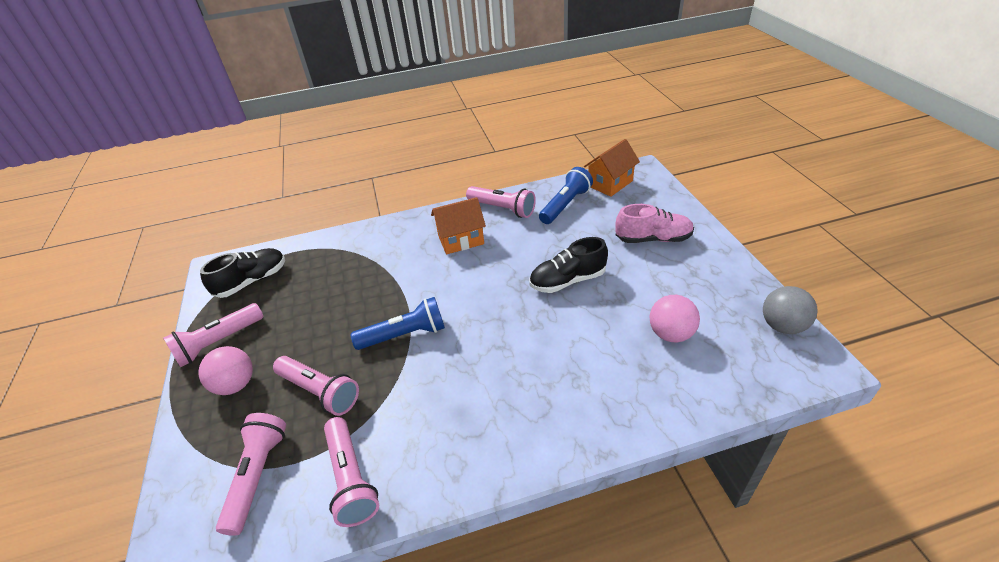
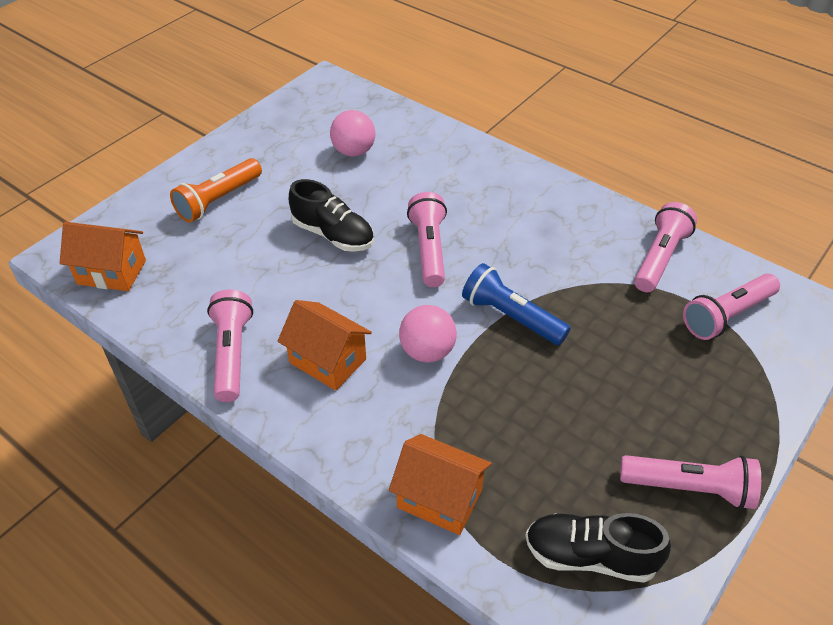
camera: 130 degrees left, 5 degrees up
pink ball [198,346,253,395] -> pink ball moved to [399,305,457,363]
pink flashlight [273,356,359,416] -> pink flashlight moved to [407,192,447,287]
blue flashlight [539,167,593,224] -> none
pink shoe [615,204,694,243] -> orange flashlight [170,158,262,222]
grey ball [763,286,818,334] -> none
none -> orange house [389,434,492,535]

